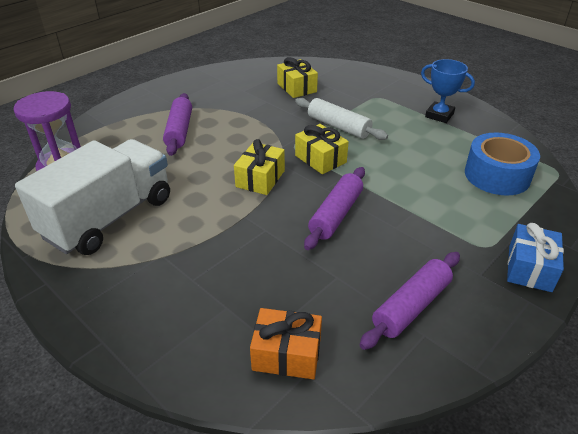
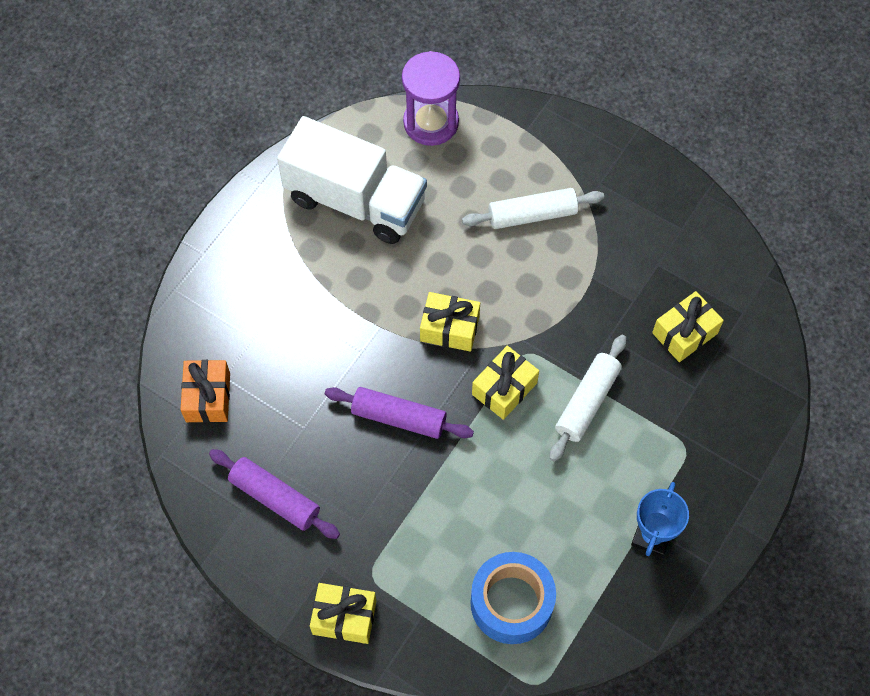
camera: 80 degrees right, 25 degrees up
purple rolling pin [163,93,192,156] -> white rolling pin [462,188,604,229]
blue gift [507,223,564,292] -> yellow gift [310,583,376,644]

